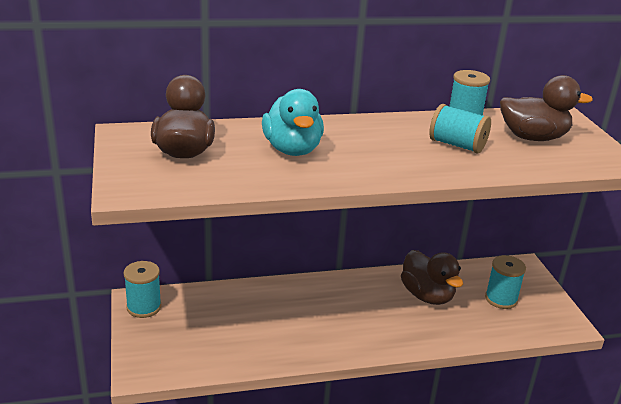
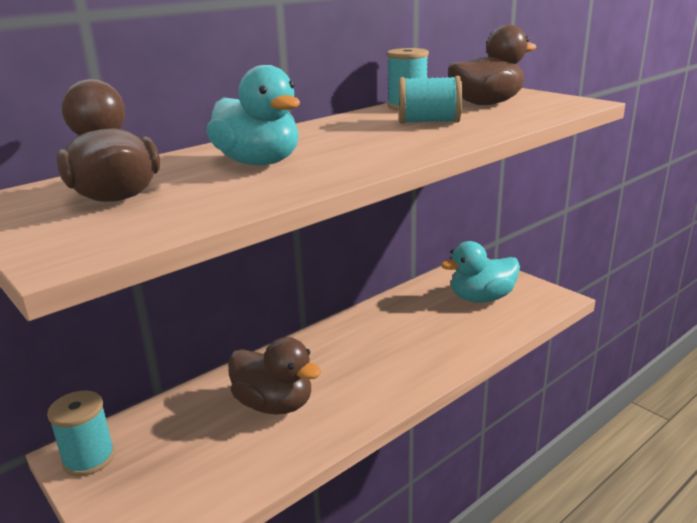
camera: 25 degrees left, 5 degrees down
brown duck [401,250,463,305] -> brown duck moved to [228,337,321,414]
turquoise spool [485,255,526,309] -> turquoise duck [441,241,520,303]

